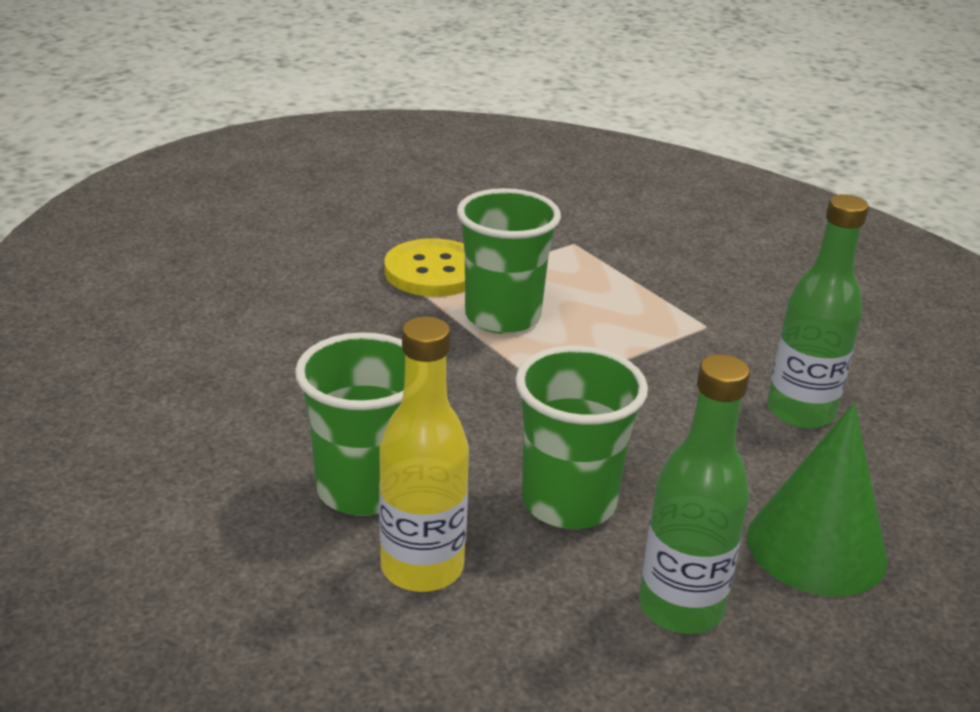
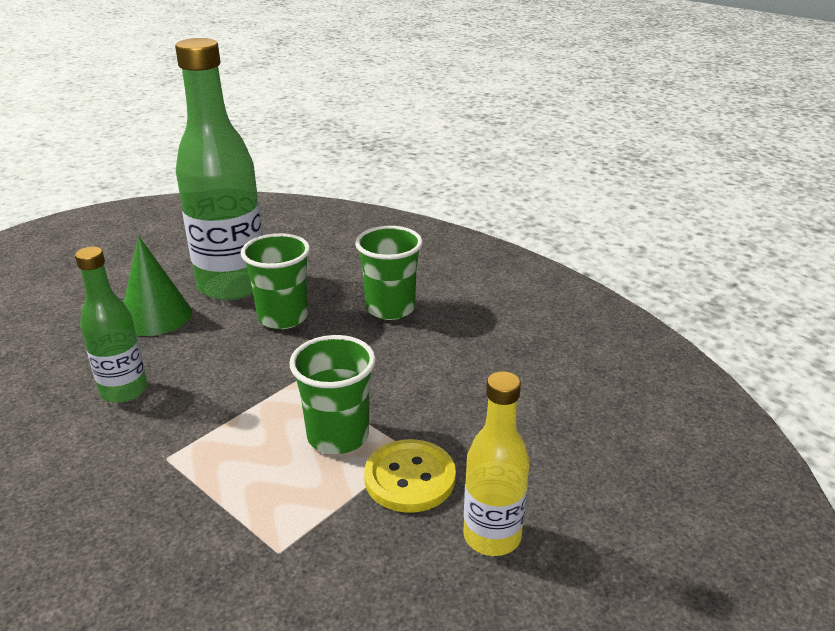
camera: 170 degrees right, 0 degrees up
yellow bottle [379,316,469,592] -> yellow bottle moved to [463,371,529,556]
green bottle [639,354,750,634] -> green bottle [175,38,263,300], size x1.83

